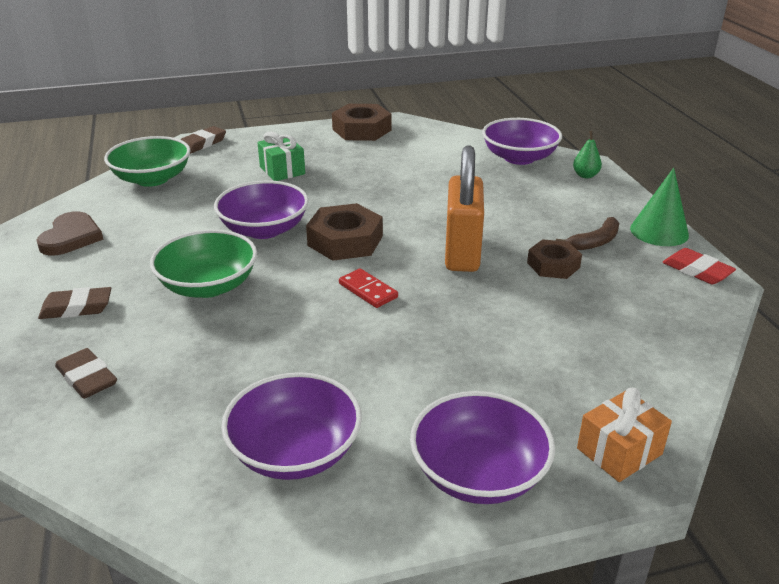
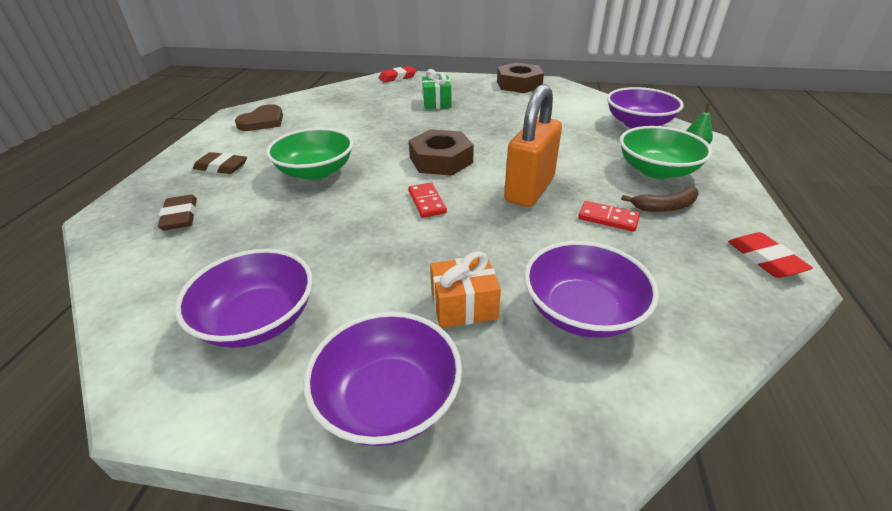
camera: 25 degrees right, 5 degrees up
green bowl [104,136,191,187] -> green bowl moved to [620,126,713,179]
brown eraser [180,126,226,154] -> red eraser [379,66,417,83]
purple bowl [214,180,309,239] -> purple bowl moved to [524,241,659,338]
brown nut [527,239,582,279] -> red domino [578,201,640,232]
orange gift [577,388,672,482] -> orange gift moved to [430,251,501,328]
green cone [630,168,689,246] -> none

